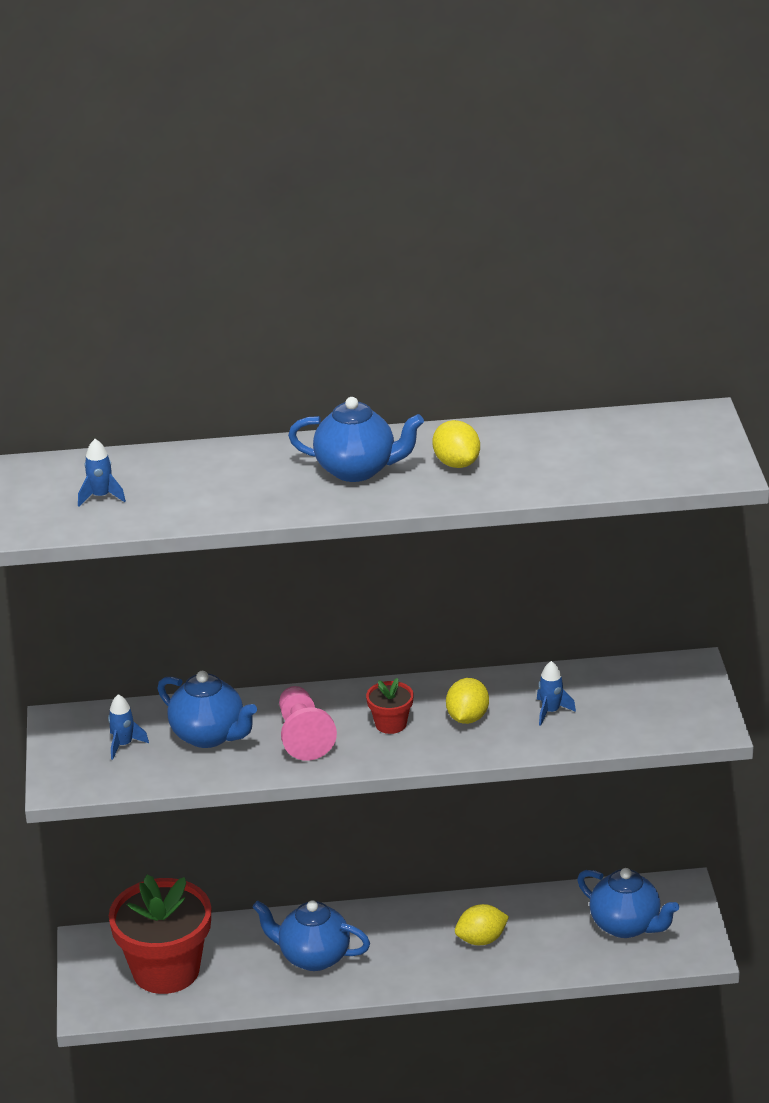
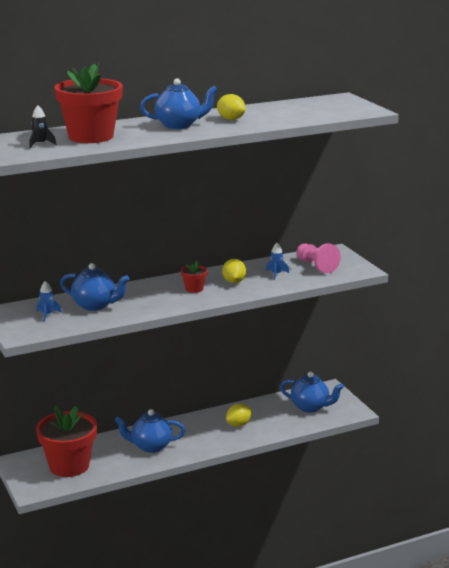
camera: 20 degrees left, 10 degrees down
blue rocket [78,439,126,506] -> black rocket [29,106,56,148]
pink pawn [279,686,337,761] -> pink pawn moved to [296,243,341,273]
none -> red flower pot [54,63,123,143]

